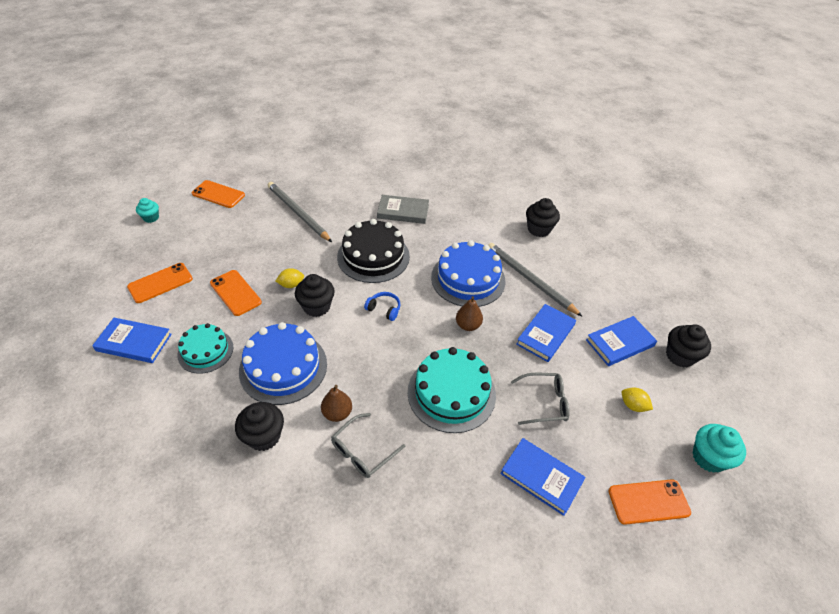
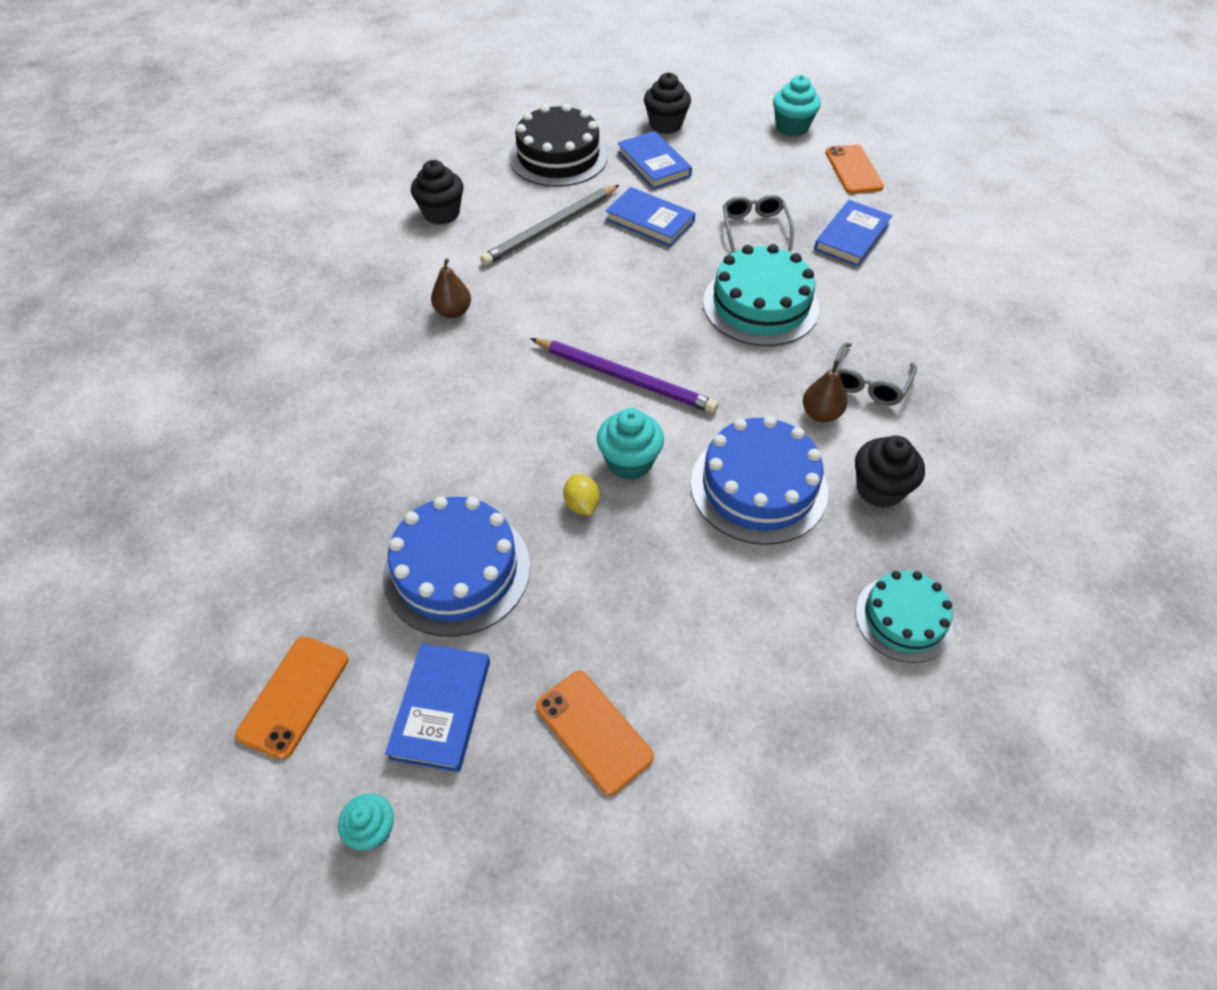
camera: 90 degrees left, 5 degrees up
blue book [92,318,172,363] -> blue book moved to [385,644,490,772]
turquoise cake [177,323,233,374] -> turquoise cake moved to [855,571,953,663]
orange phone [210,270,262,316] -> none
grey pencil [268,182,332,242] -> none
black cupcake [295,274,335,317] -> turquoise cupcake [597,408,664,480]
grey glasses [331,413,405,478] -> grey glasses turned 75 degrees clockwise [832,343,917,405]
black cake [337,219,410,283] -> black cake moved to [509,103,608,187]
blue headphones [364,292,401,321] -> purple pencil [530,338,718,413]
grey book [377,195,429,224] -> none
blue cake [431,240,505,307] -> blue cake moved to [383,496,530,637]
brown pear [456,296,483,331] -> brown pear moved to [431,258,471,318]
yellow lemon [622,387,653,412] -> none

